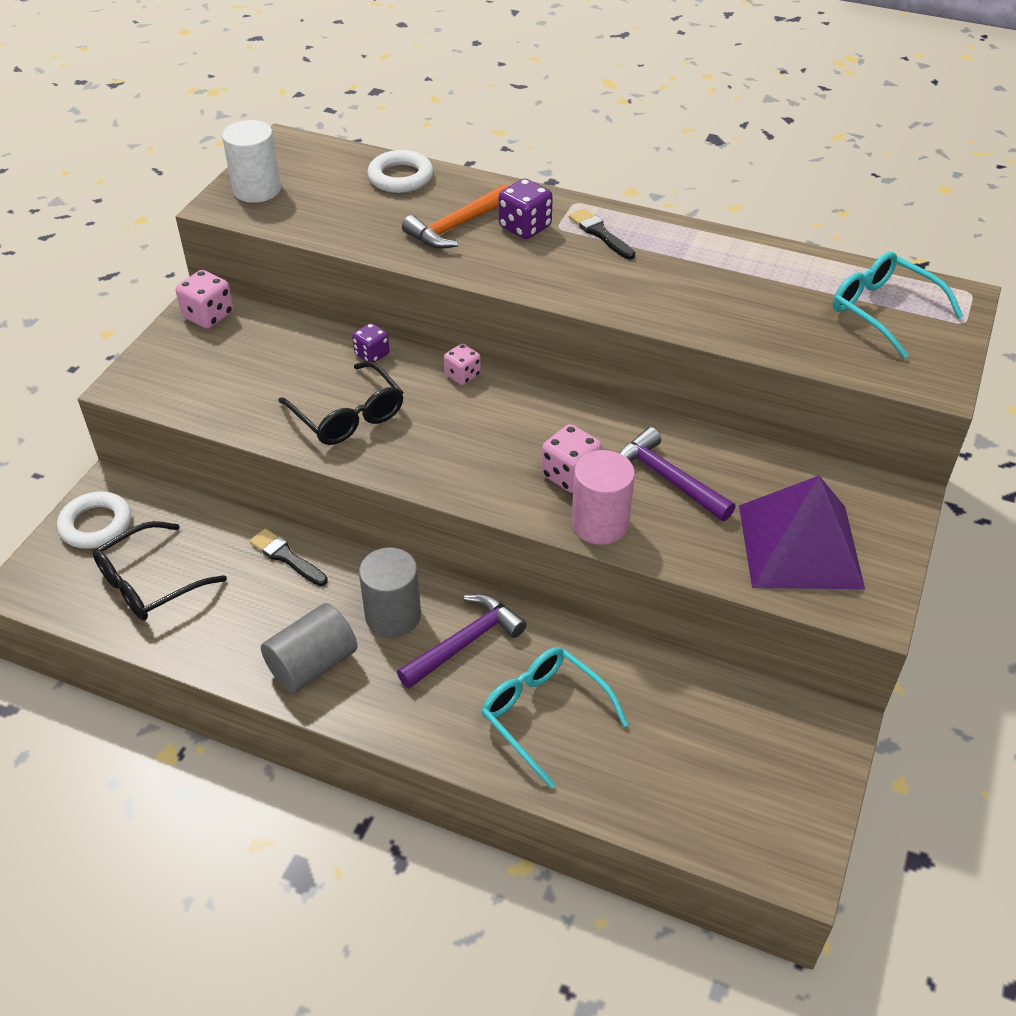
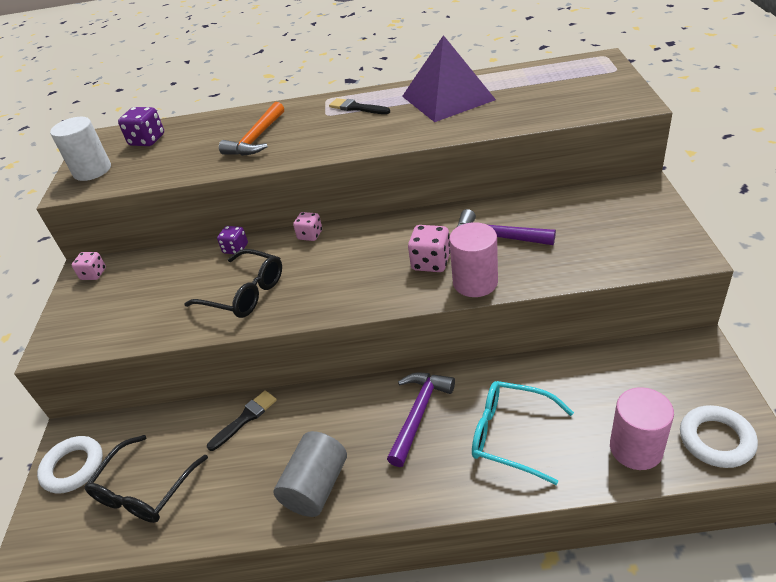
camera: 20 degrees left, 5 degrees down
pink dice [176,270,234,329] -> pink dice [72,252,106,280], size x0.67
black brush [250,528,328,586] -> black brush turned 120 degrees clockwise [207,390,277,451]
grey cylinder [359,547,421,638] -> none
white ring [367,150,433,193] -> white ring moved to [680,405,758,468]
purple dice [499,178,553,239] -> purple dice moved to [118,107,164,146]
purple pyramid [739,476,865,589] -> purple pyramid moved to [402,35,496,122]
turquoise glasses [833,252,963,359] -> none
none -> pink cylinder [610,387,674,470]

